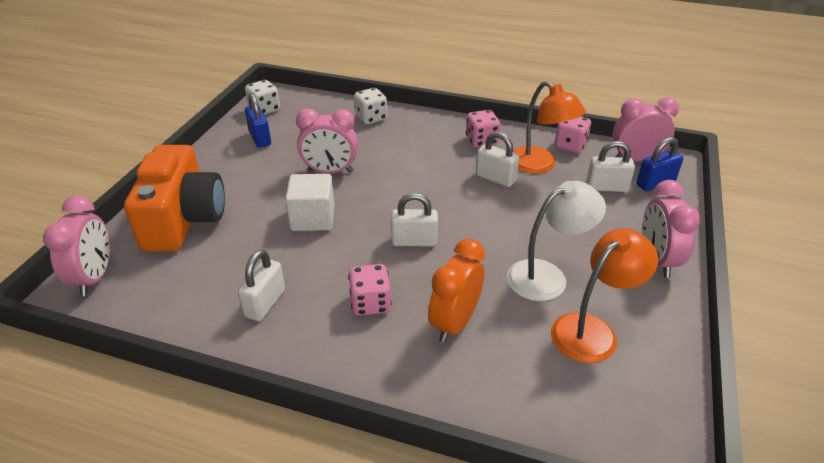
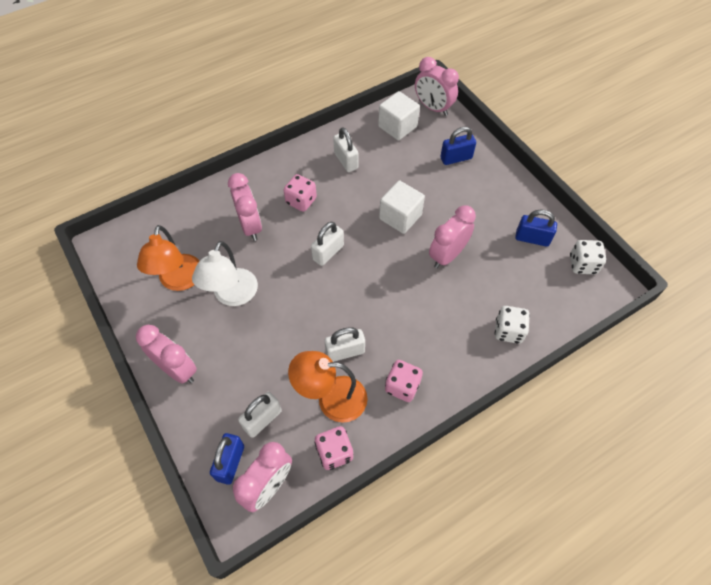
camera: 130 degrees right, 20 degrees up
orange camera [124,145,225,252] -> blue padlock [440,127,476,165]
orange clock [428,238,485,343] -> pink clock [228,173,262,241]
none -> white cube [378,91,420,141]

